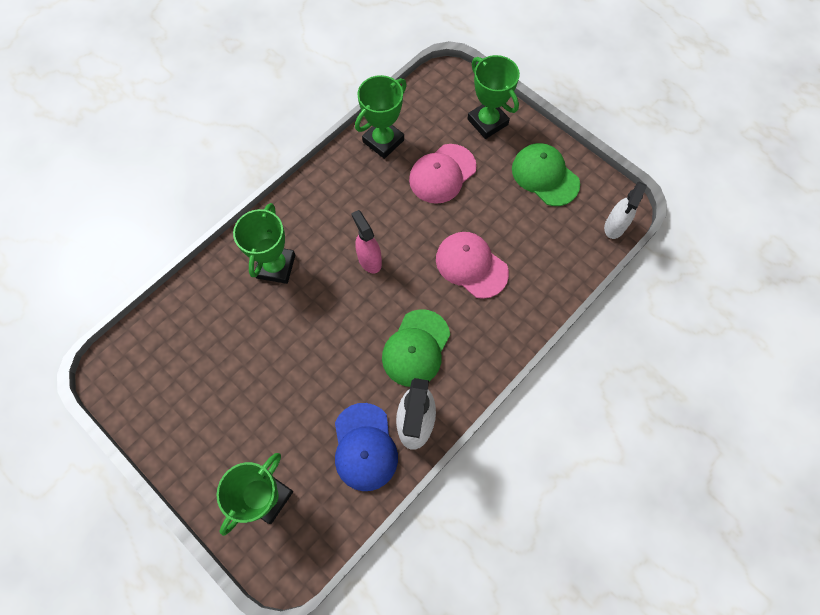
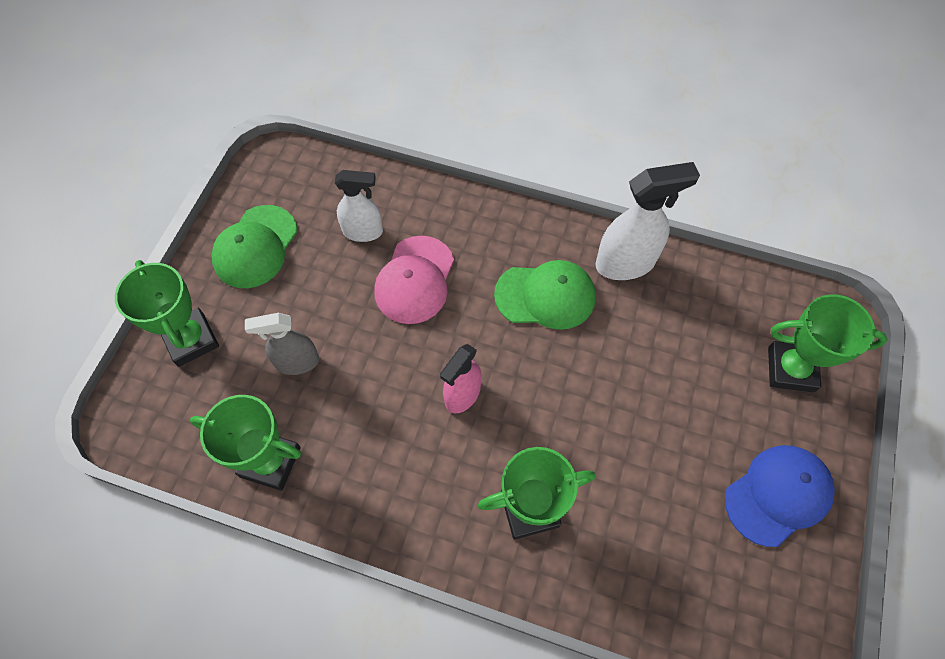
camera: 115 degrees left, 5 degrees down
blue cap [335,403,398,491] -> blue cap moved to [725,445,835,547]
pink cap [409,144,477,204] -> grey spray bottle [245,313,319,375]
green trophy [468,55,520,139] -> green trophy turned 60 degrees counterclockwise [115,260,219,367]
white spray bottle [604,182,647,239] -> white spray bottle moved to [335,170,383,242]

